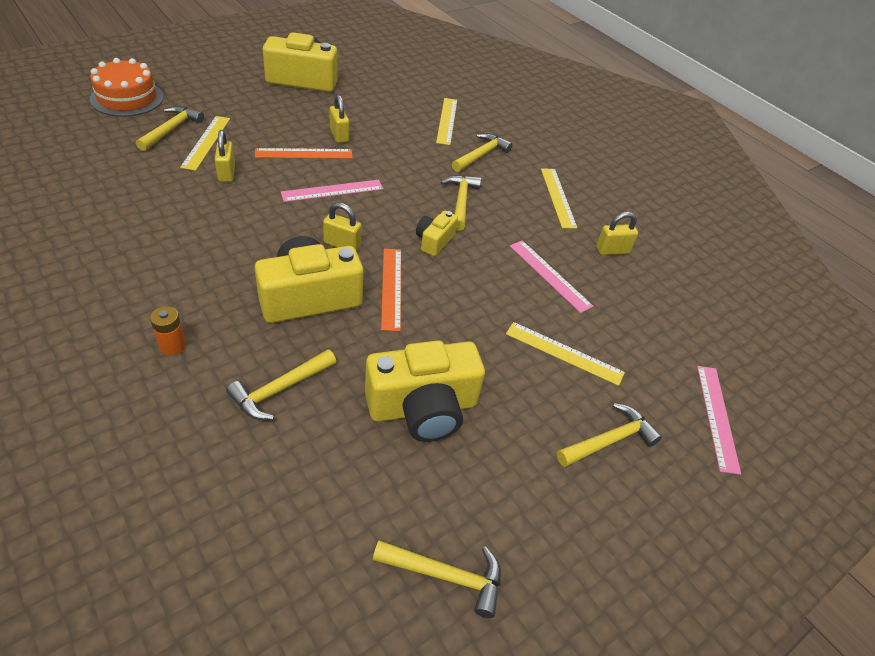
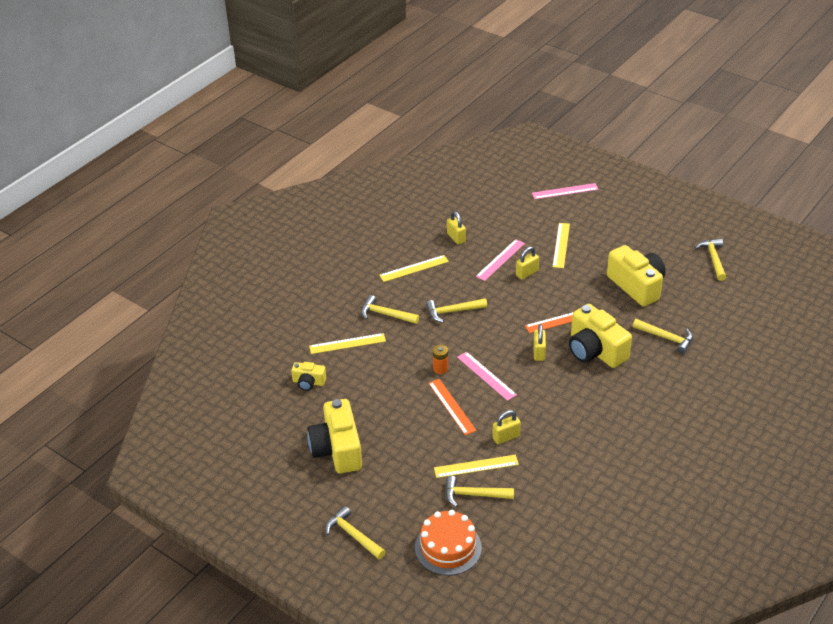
camera: 100 degrees left, 5 degrees down
orange battery [150,306,186,356] -> orange battery moved to [433,345,448,374]
yellow padlock [330,95,349,143] -> yellow padlock moved to [516,247,539,280]
yellow camera [416,211,458,256] -> yellow camera moved to [291,362,326,391]
yellow hammer [557,403,662,467] -> yellow hammer moved to [325,506,386,559]

